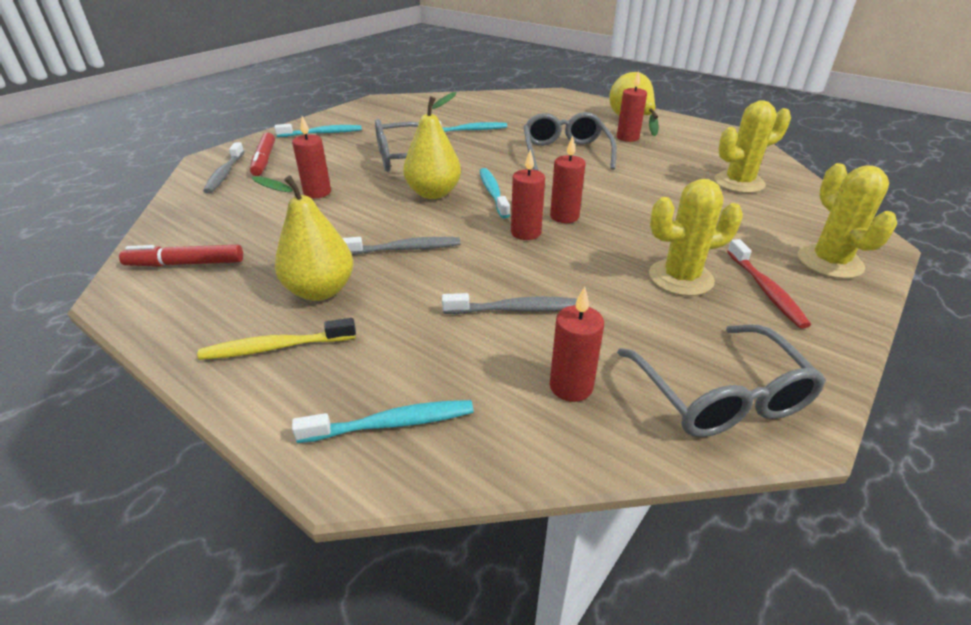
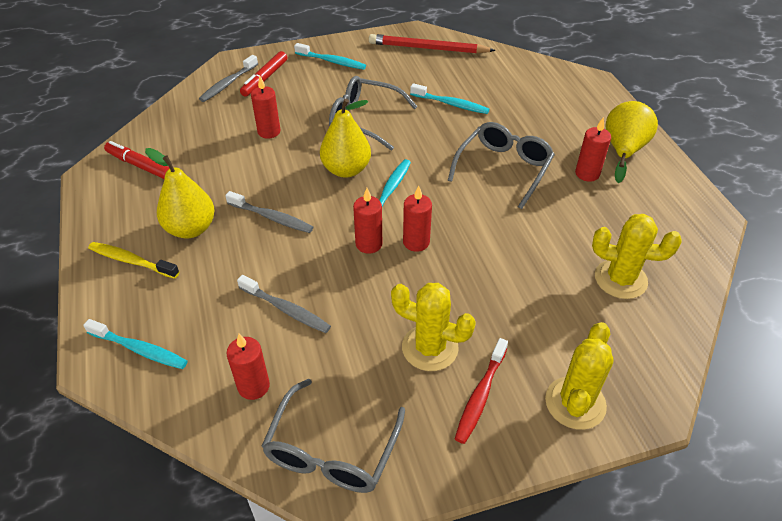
camera: 35 degrees right, 10 degrees up
none -> red pencil [369,34,496,54]

